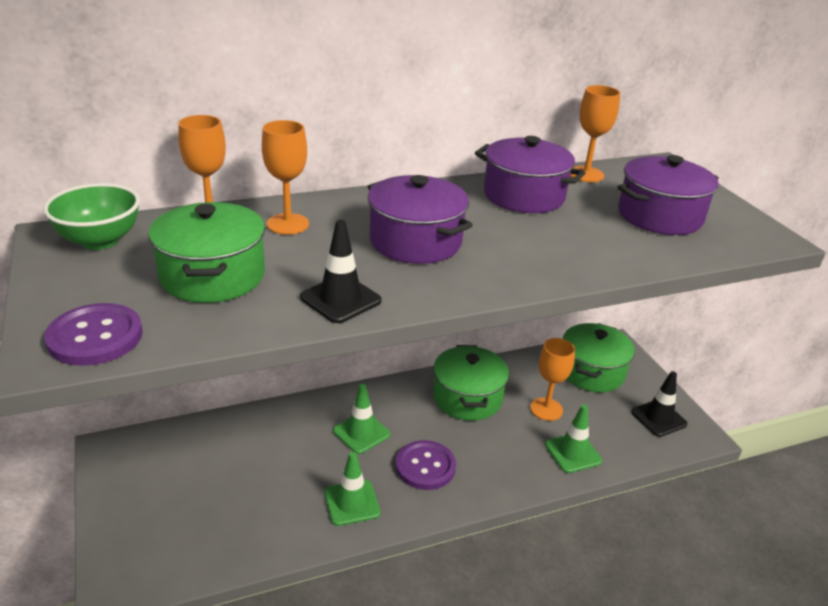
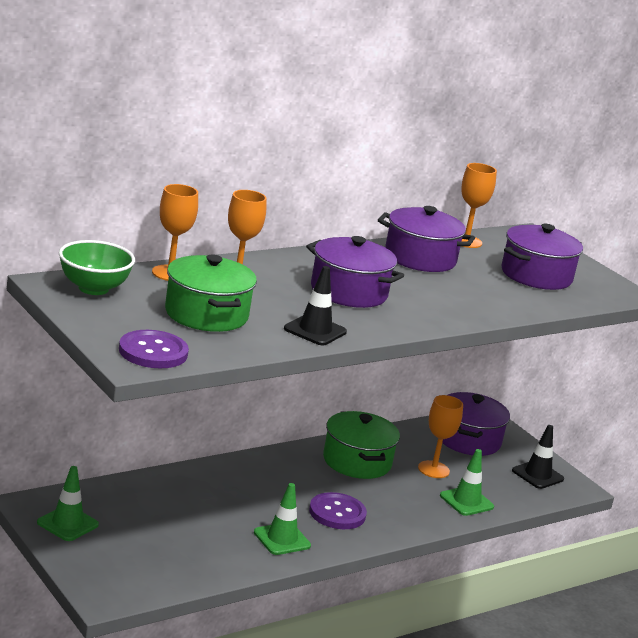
camera: 15 degrees left, 10 degrees down
green traffic cone [333,384,390,454] -> green traffic cone moved to [37,466,99,541]
green pot [562,323,635,392] -> purple pot [442,392,510,456]

